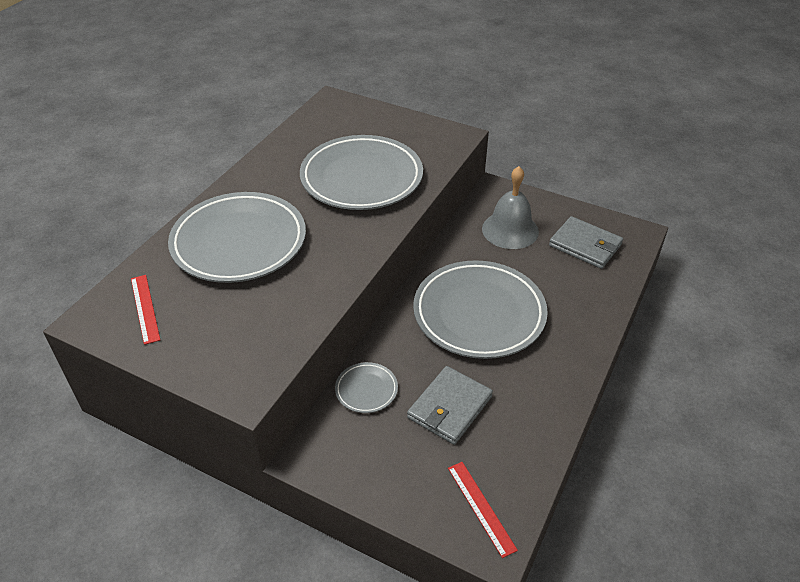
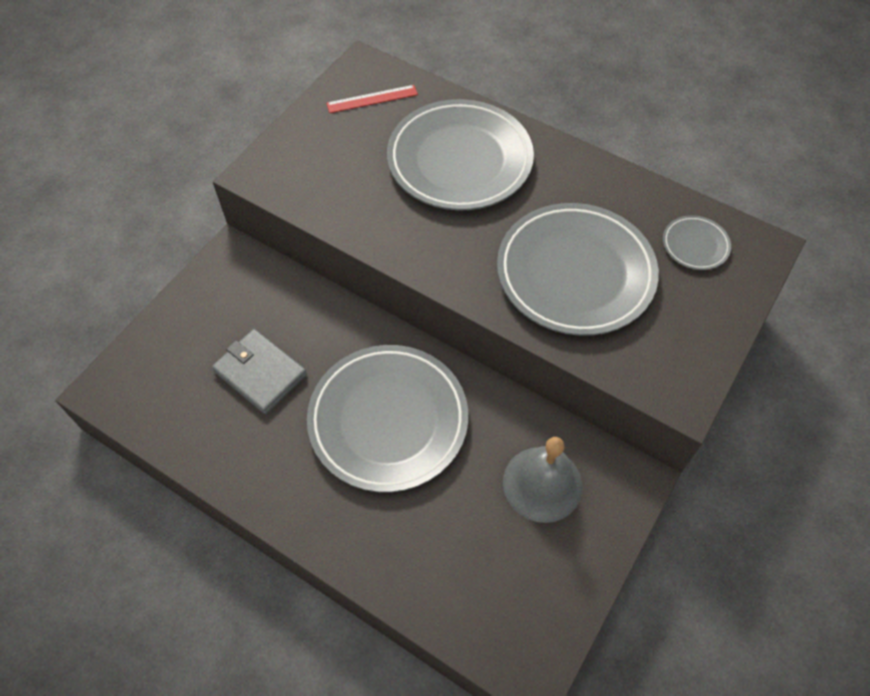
camera: 95 degrees right, 15 degrees up
grey plate [335,362,398,413] -> grey plate moved to [663,215,731,270]
red ruler [448,462,518,558] -> none
grey wallet [549,216,623,269] -> none

